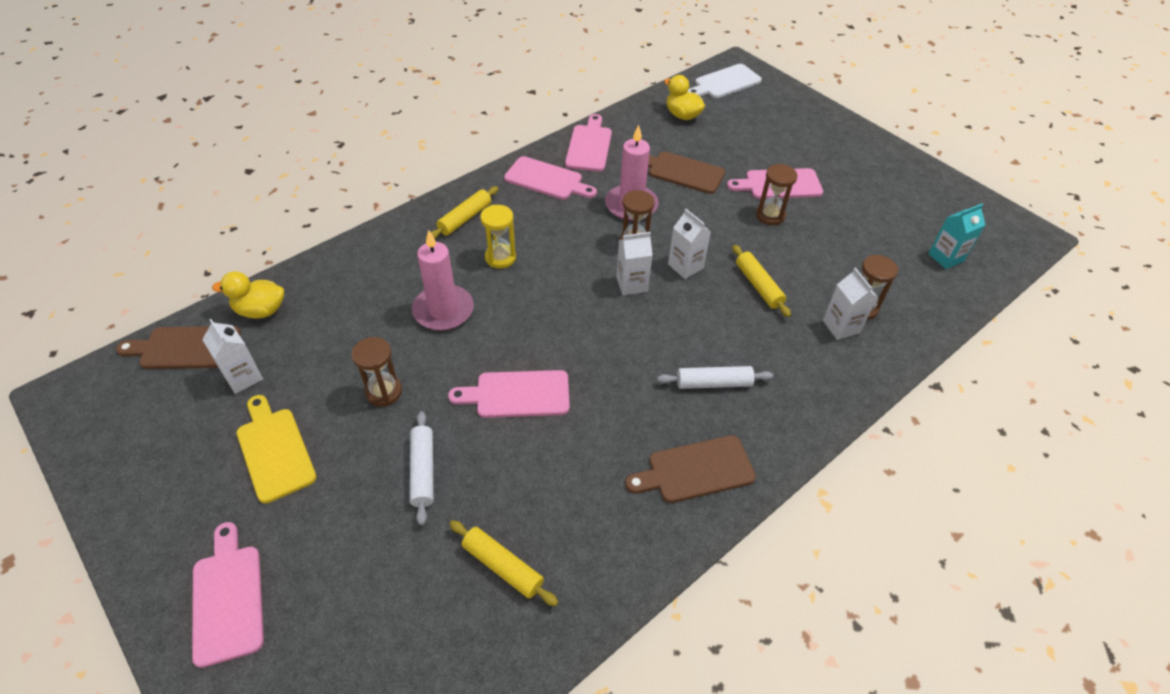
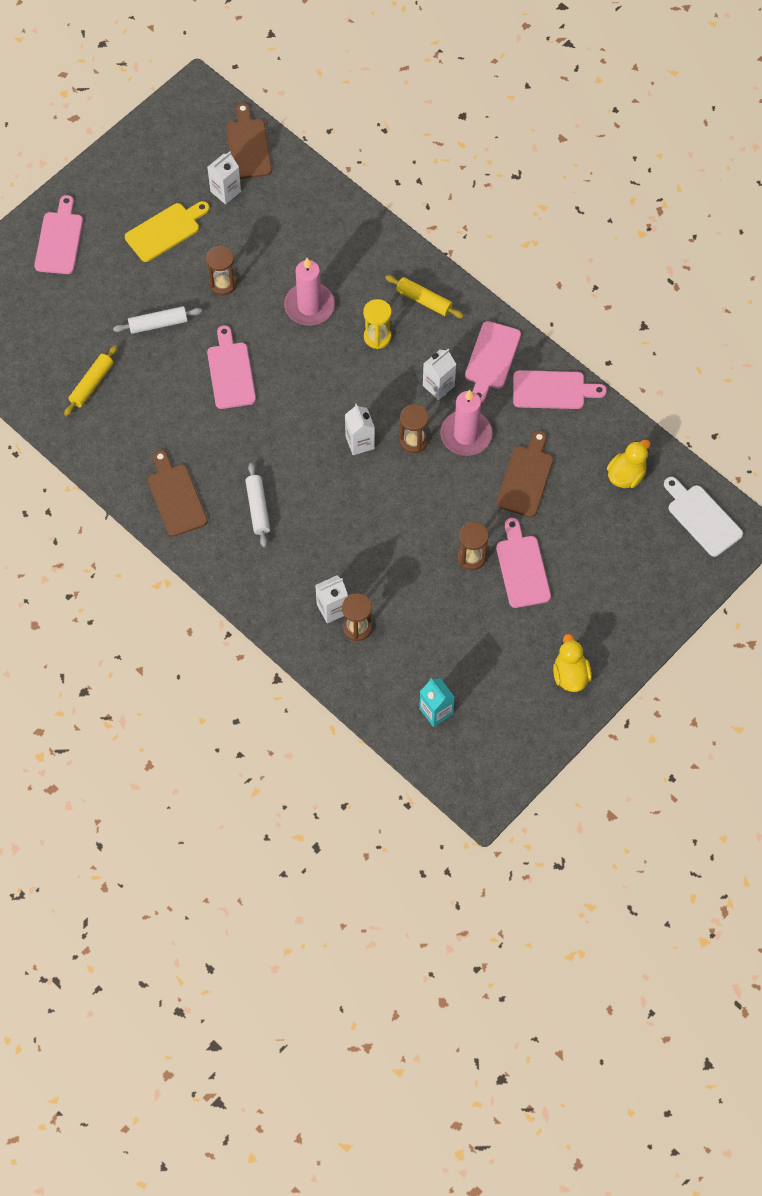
camera: 85 degrees right, 15 degrees up
pink cutting board [192,522,264,668] -> pink cutting board turned 60 degrees counterclockwise [34,195,83,274]
yellow duck [212,271,284,318] -> yellow duck moved to [553,634,592,692]
white carton [668,209,711,279] -> white carton moved to [423,349,456,400]
yellow rolling pin [732,245,791,317] -> none

